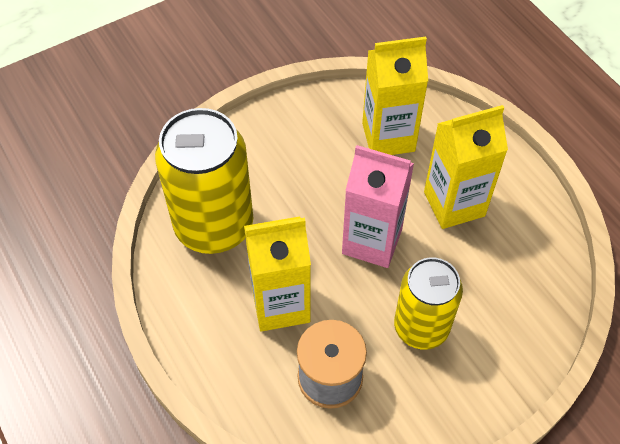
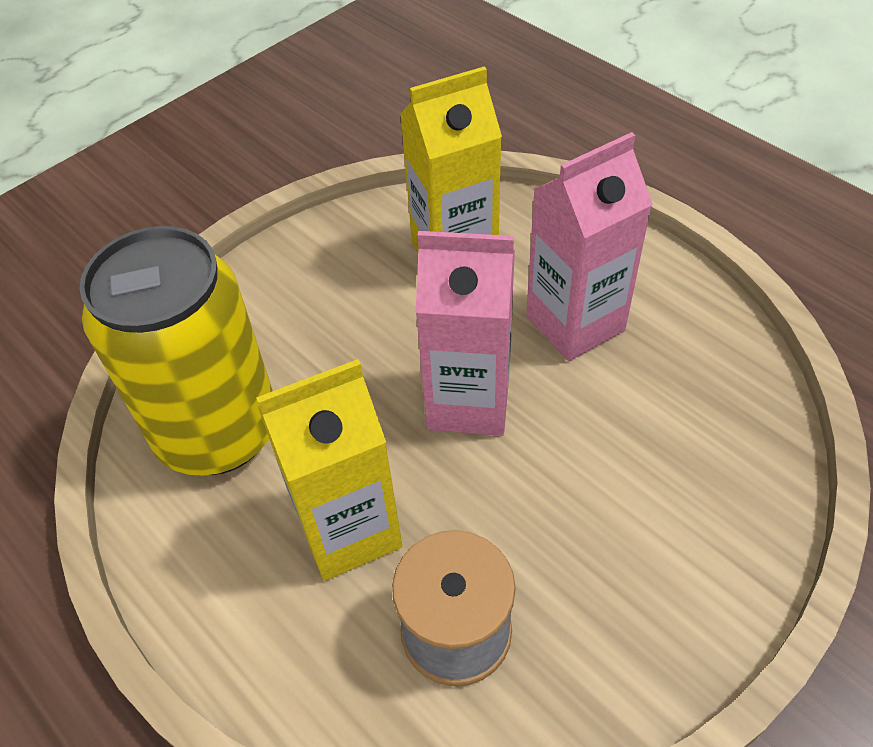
camera: 10 degrees left, 5 degrees down
yellow can [394,257,463,350] -> none
yellow carton [424,105,508,229] -> pink carton [526,132,653,361]

